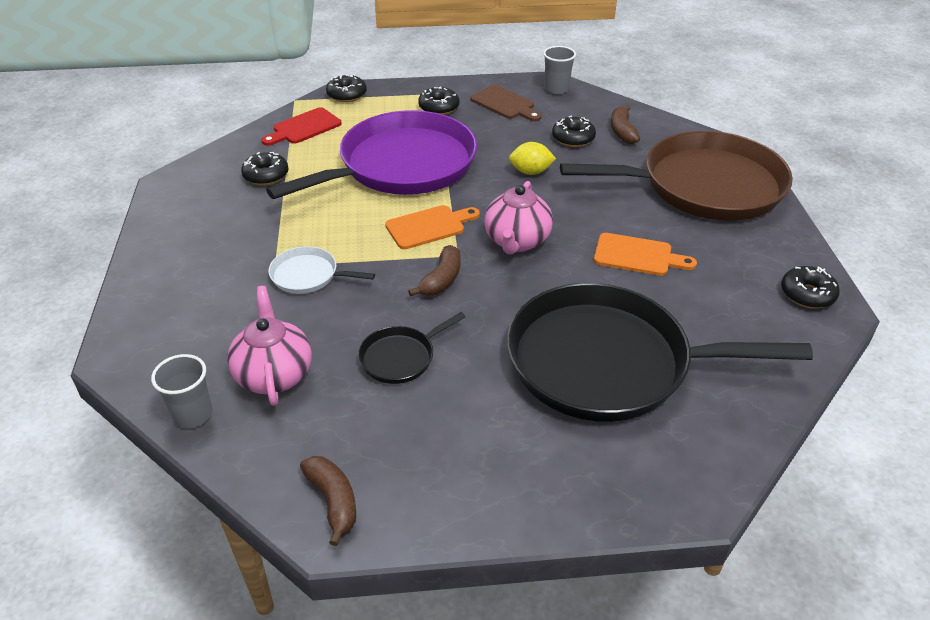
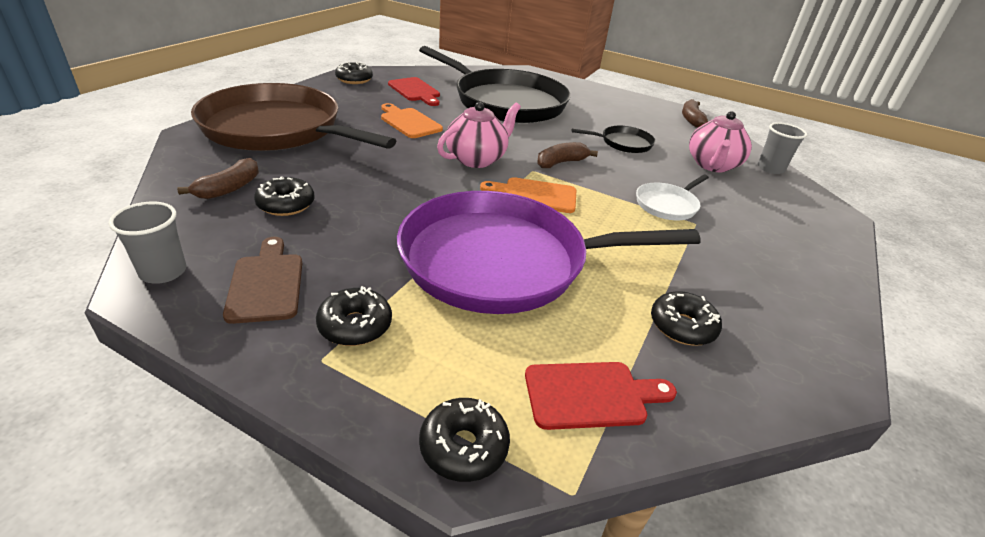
camera: 150 degrees left, 5 degrees down
white pan [269,246,375,294] -> white pan turned 90 degrees clockwise [636,175,709,220]
yellow lemon [509,142,556,175] -> none
none -> red cutting board [388,77,440,106]

